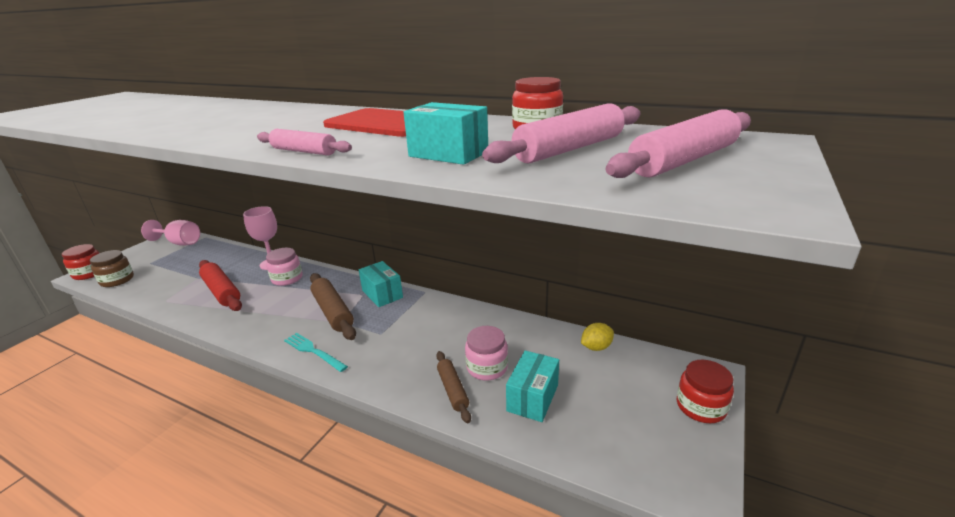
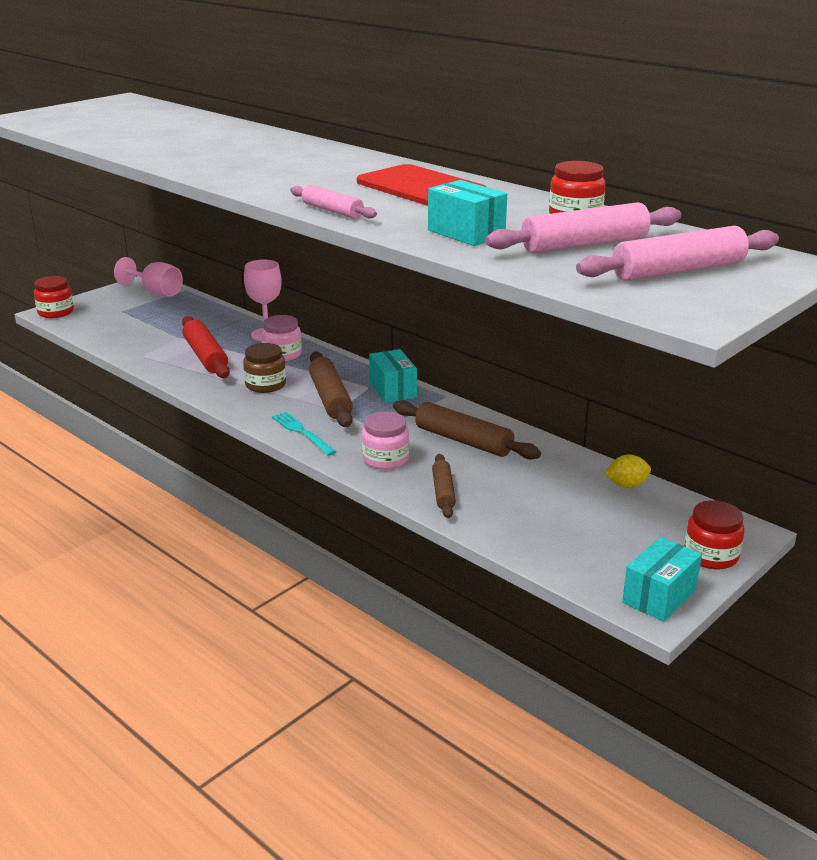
camera: 15 degrees right, 0 degrees up
brown jar [90,250,134,287] -> brown jar moved to [243,343,286,393]
pink jar [465,326,508,381] -> pink jar moved to [362,412,409,470]
turquoise box [506,351,559,422] -> turquoise box moved to [622,537,702,622]
none -> brown rolling pin [393,400,541,460]

